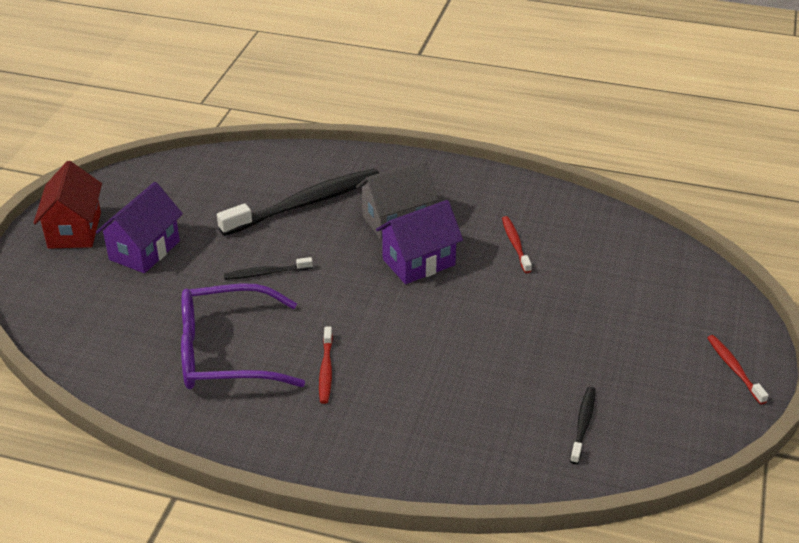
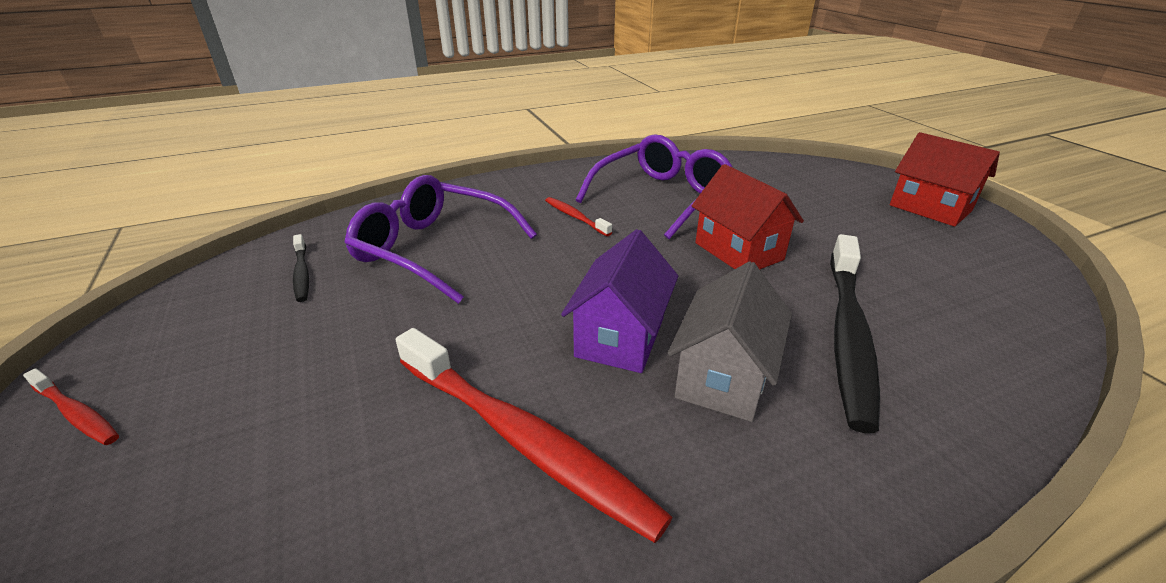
camera: 140 degrees right, 5 degrees down
purple house [96,182,183,273] -> none
black toothbrush [224,257,313,280] -> red house [692,164,804,269]
red toothbrush [502,216,532,273] -> red toothbrush [396,328,673,543], size x2.14
none -> purple glasses [344,175,537,304]

